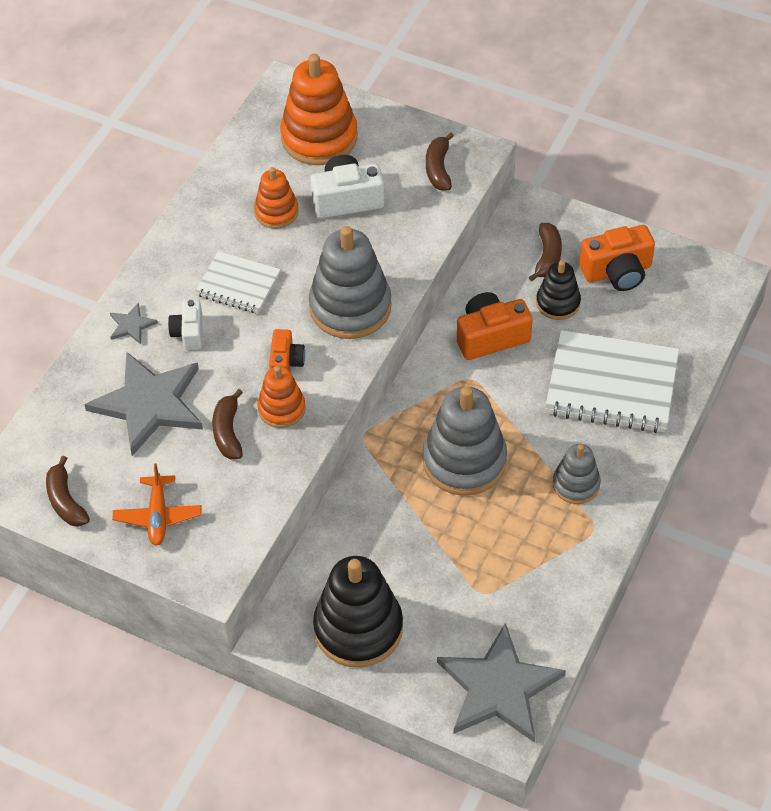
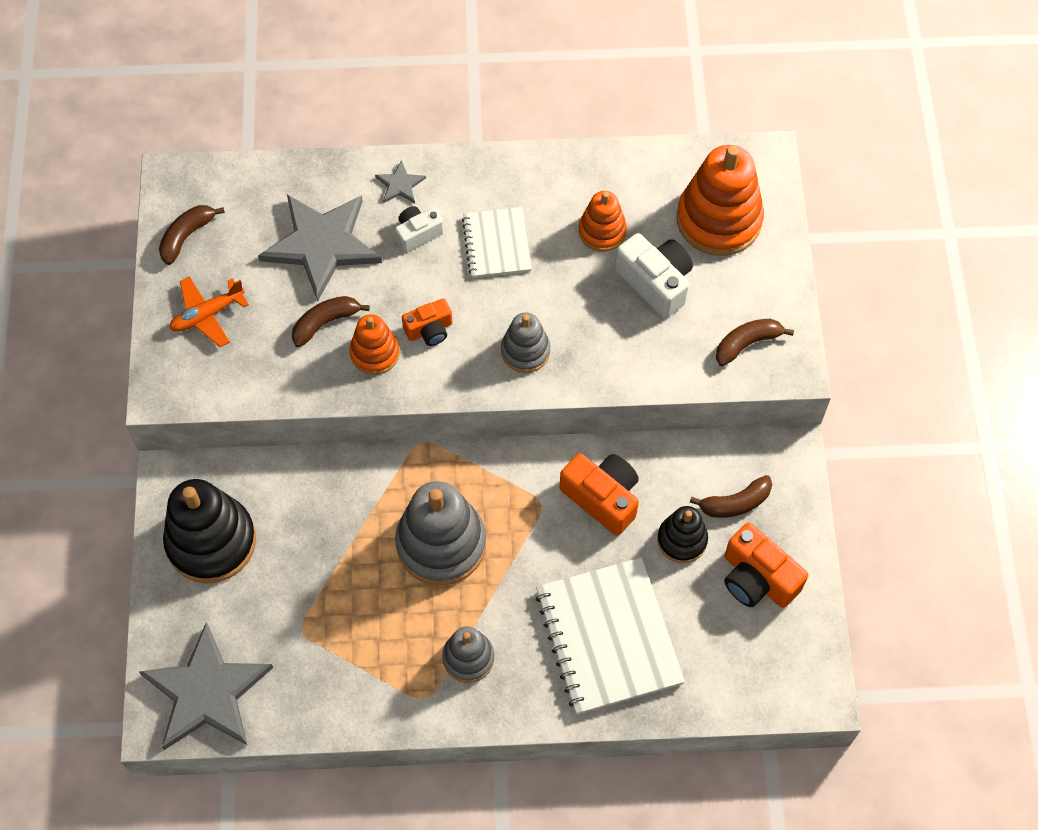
camera: 60 degrees right, 10 degrees up
grey stacking toy [309,226,392,339] -> grey stacking toy [501,312,550,373], size x0.56

